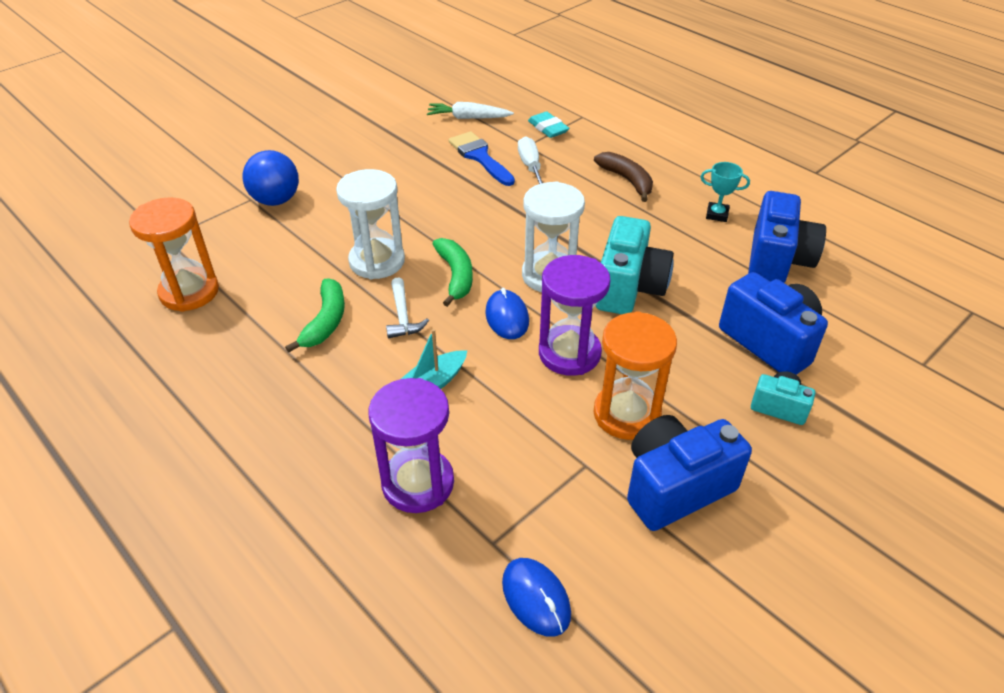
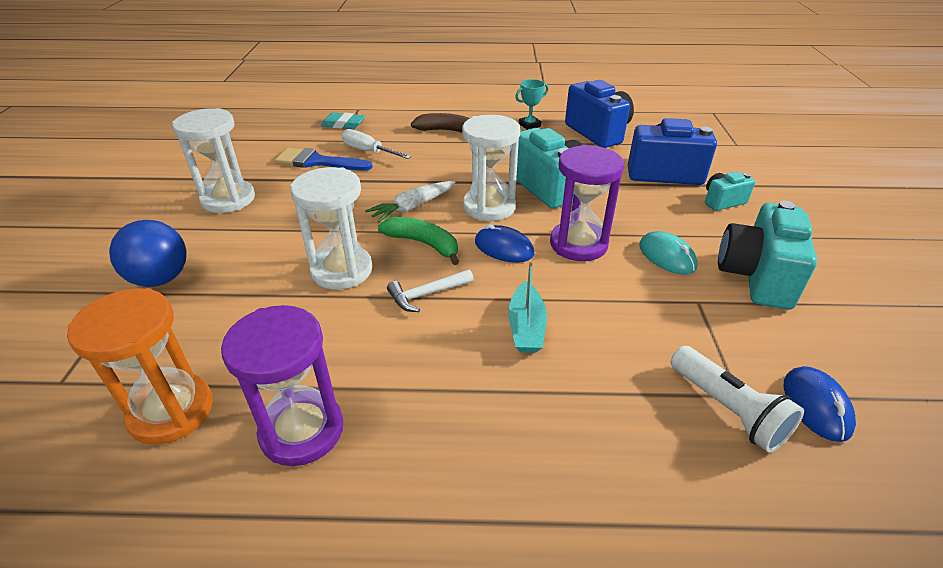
camera: 45 degrees left, 5 degrees down
green banana [285,279,345,353] -> none
purple hourglass [368,378,454,513] -> purple hourglass moved to [221,305,343,466]
white hammer [386,277,429,338] -> white hammer turned 120 degrees clockwise [387,269,474,312]
white carrot [427,102,514,119] -> white carrot moved to [365,181,456,222]
blue mouse [502,558,571,637] -> blue mouse turned 75 degrees clockwise [784,366,856,442]
orange hourglass [593,311,677,440] -> turquoise mouse [639,231,698,274]
blue camera [627,415,752,531] -> turquoise camera [718,201,817,310]
none -> white hourglass [172,108,255,213]
none -> white flashlight [671,346,804,453]

